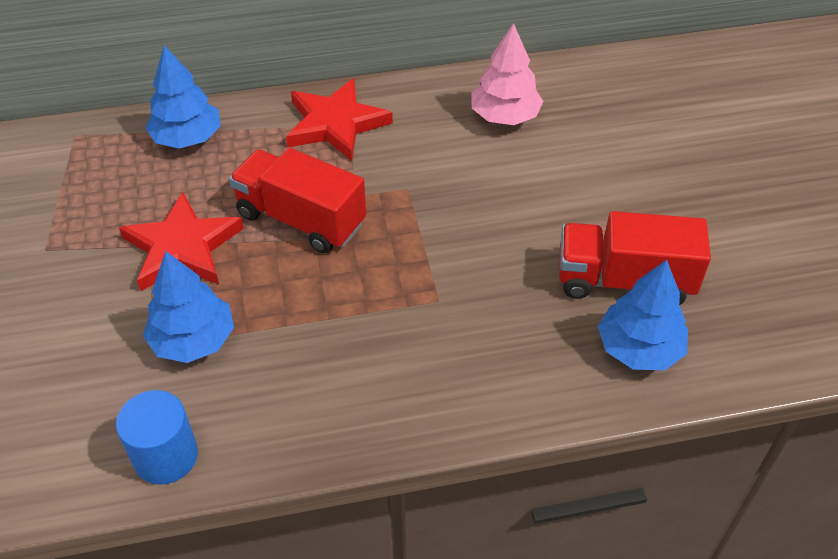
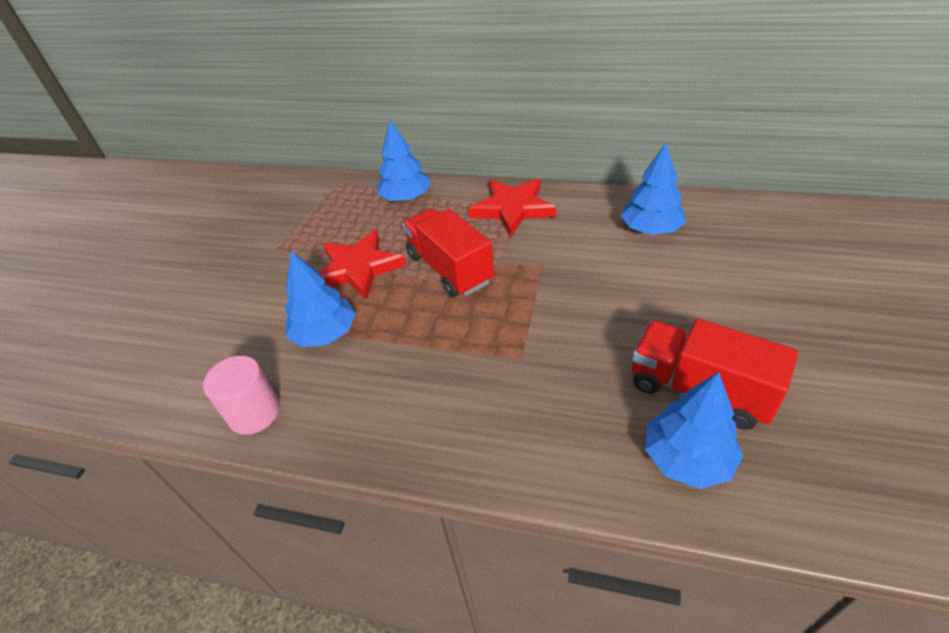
camera: 30 degrees right, 5 degrees down
blue cylinder [116,390,198,485] -> pink cylinder [203,356,280,435]
pink tree [472,23,544,125] -> blue tree [620,143,686,235]

